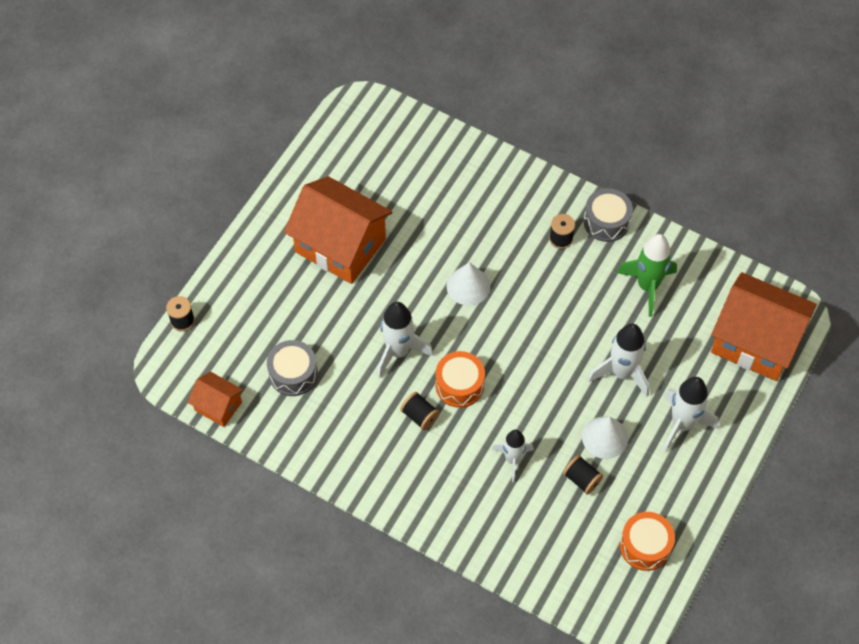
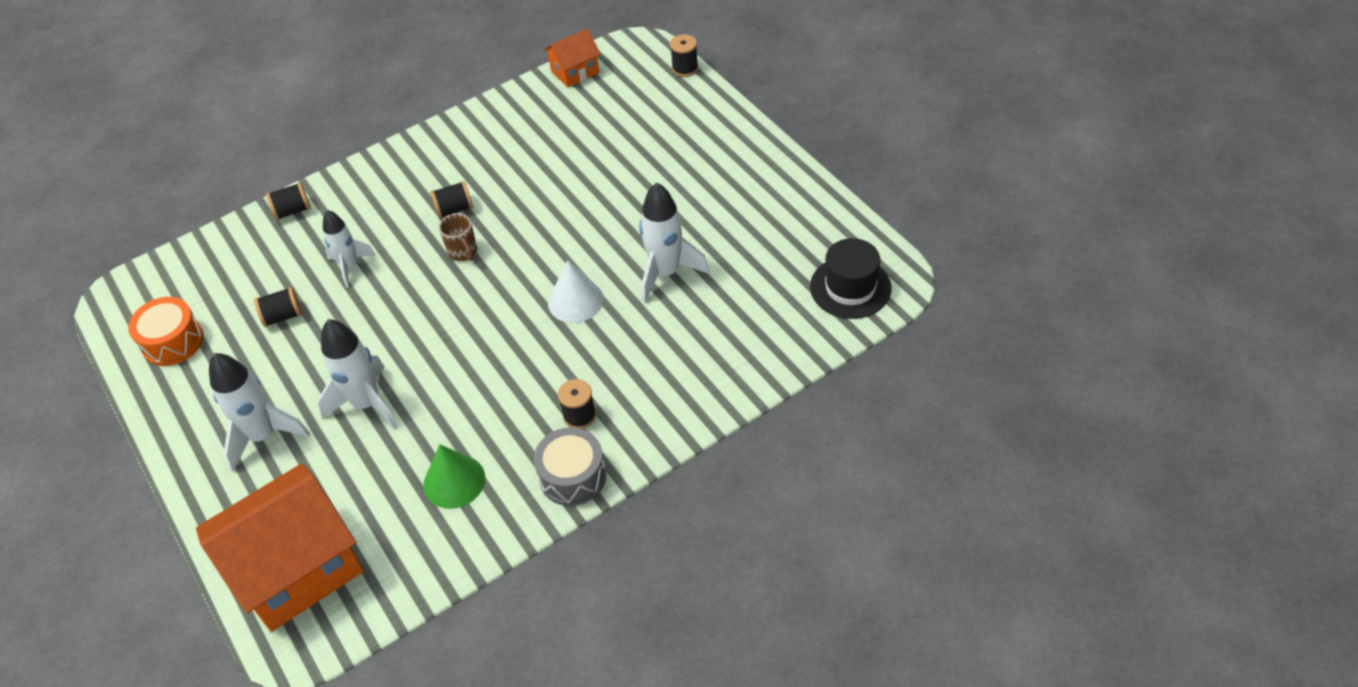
camera: 120 degrees right, 10 degrees down
grey drum [267,340,318,396] -> none
orange house [284,176,392,284] -> none
white rocket [377,302,434,378] -> white rocket moved to [639,182,709,303]
orange drum [435,351,485,408] -> brown mug [439,213,477,261]
white cone [582,417,628,459] -> none
green rocket [617,234,677,317] -> green cone [423,444,485,509]
none -> black spool [266,182,311,220]
none -> black hat [810,238,892,319]

